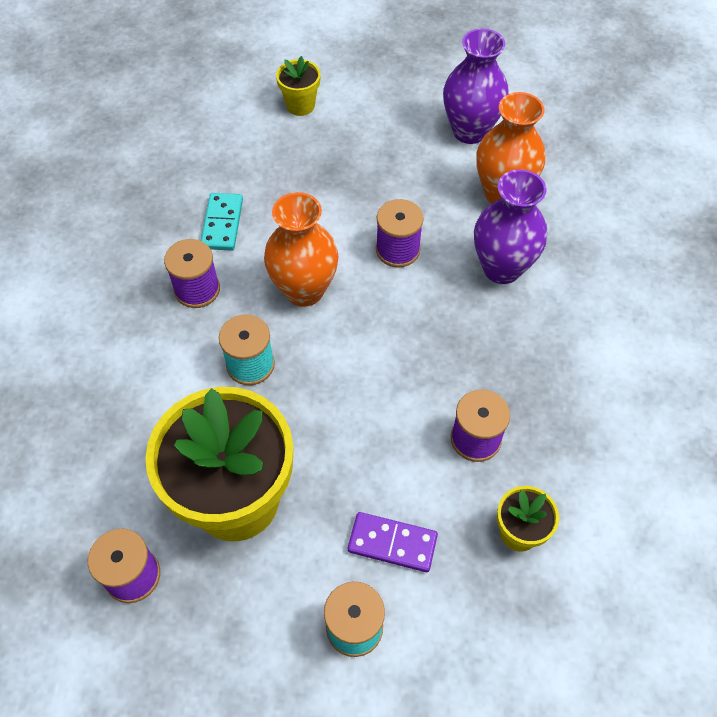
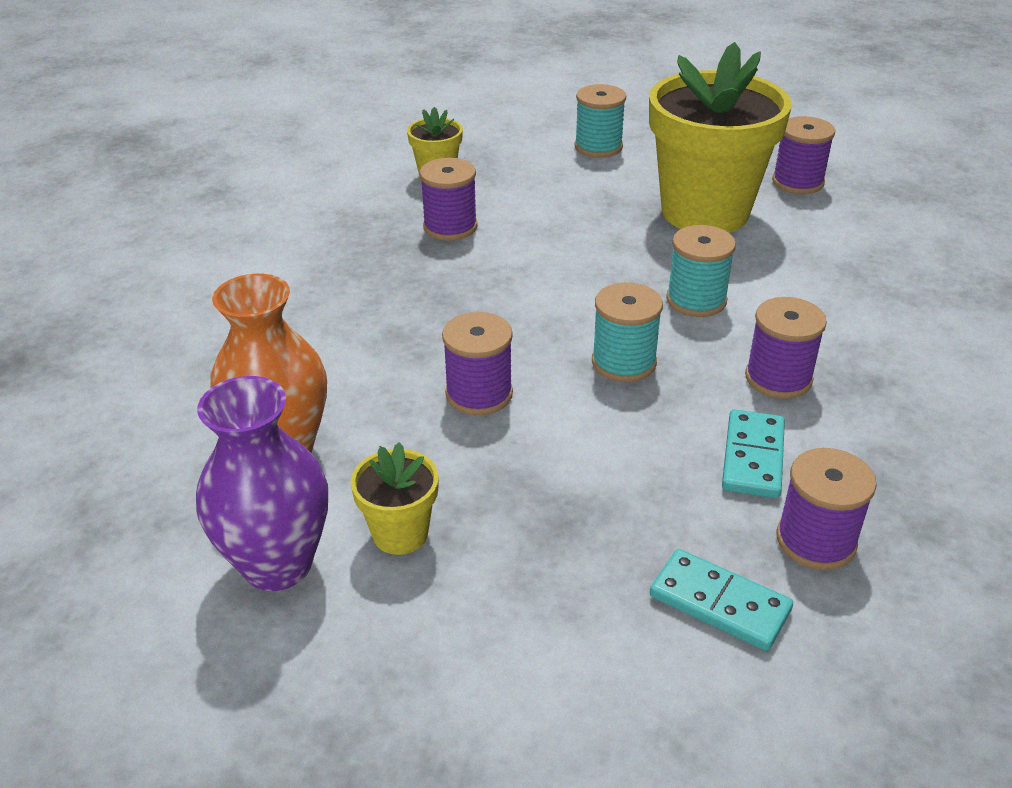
camera: 170 degrees left, 20 degrees down
orange vase [264,192,339,307] -> turquoise spool [592,282,663,382]
yellow flower pot [276,56,321,116] -> yellow flower pot moved to [351,442,439,555]
purple domino [348,512,438,572] -> none
purple vase [474,169,547,284] -> none
none -> turquoise domino [650,549,793,651]
none -> purple spool [776,448,877,570]

